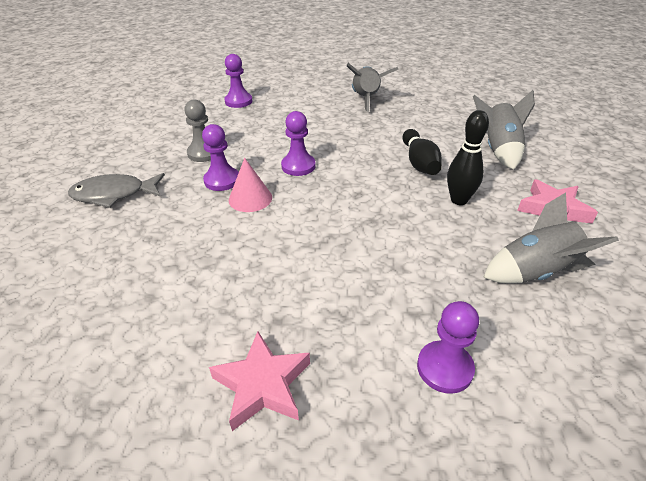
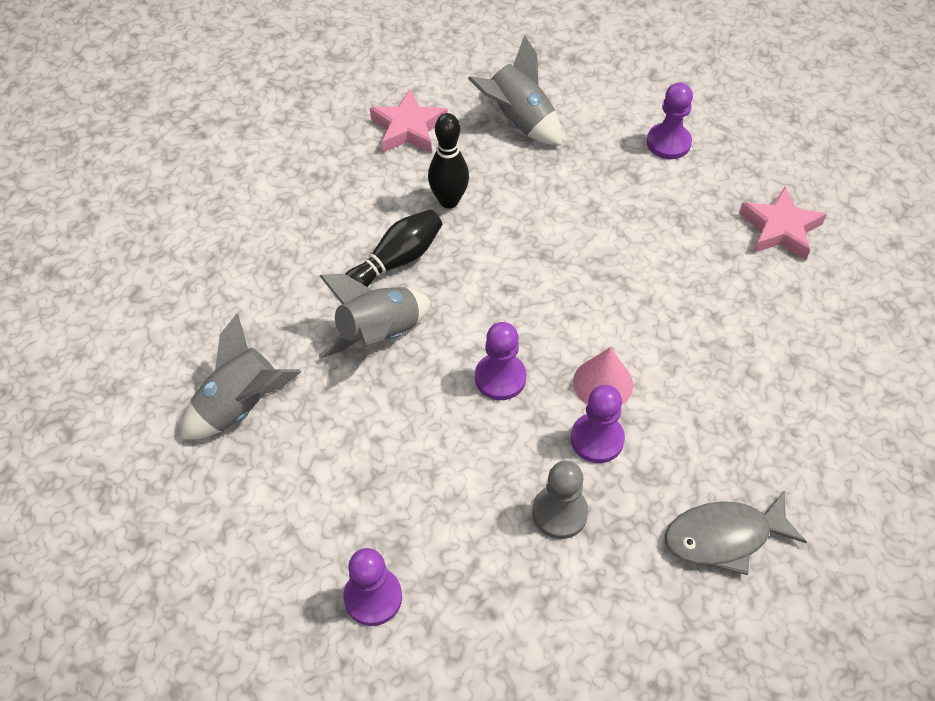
camera: 125 degrees left, 15 degrees up
grey fish [68,173,165,208] -> grey fish turned 120 degrees clockwise [665,490,807,575]
grey rocket [473,90,535,170] -> grey rocket moved to [318,274,431,359]

